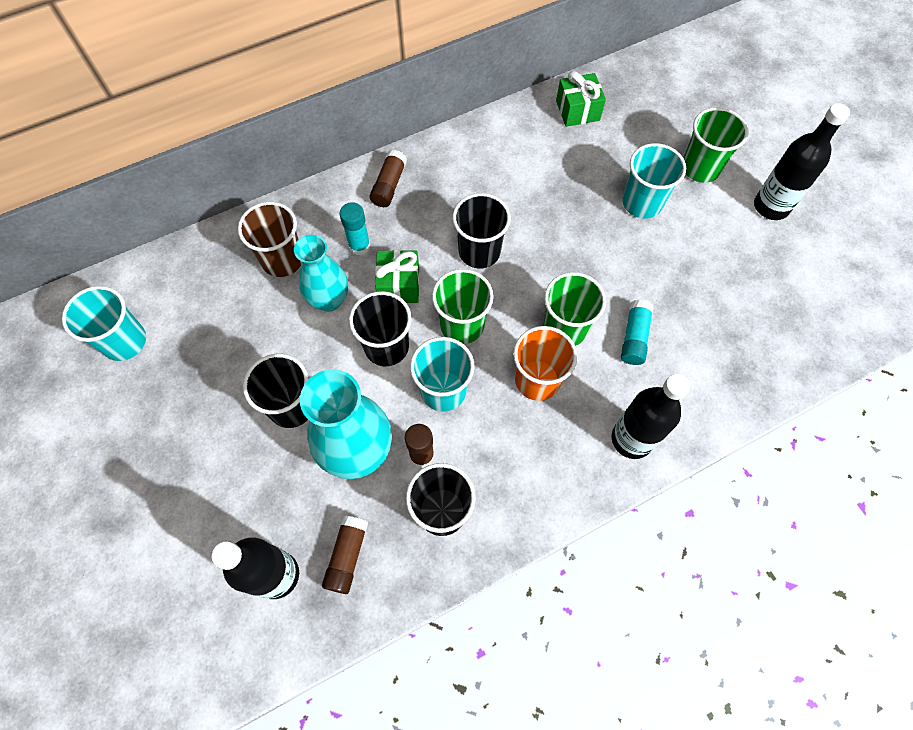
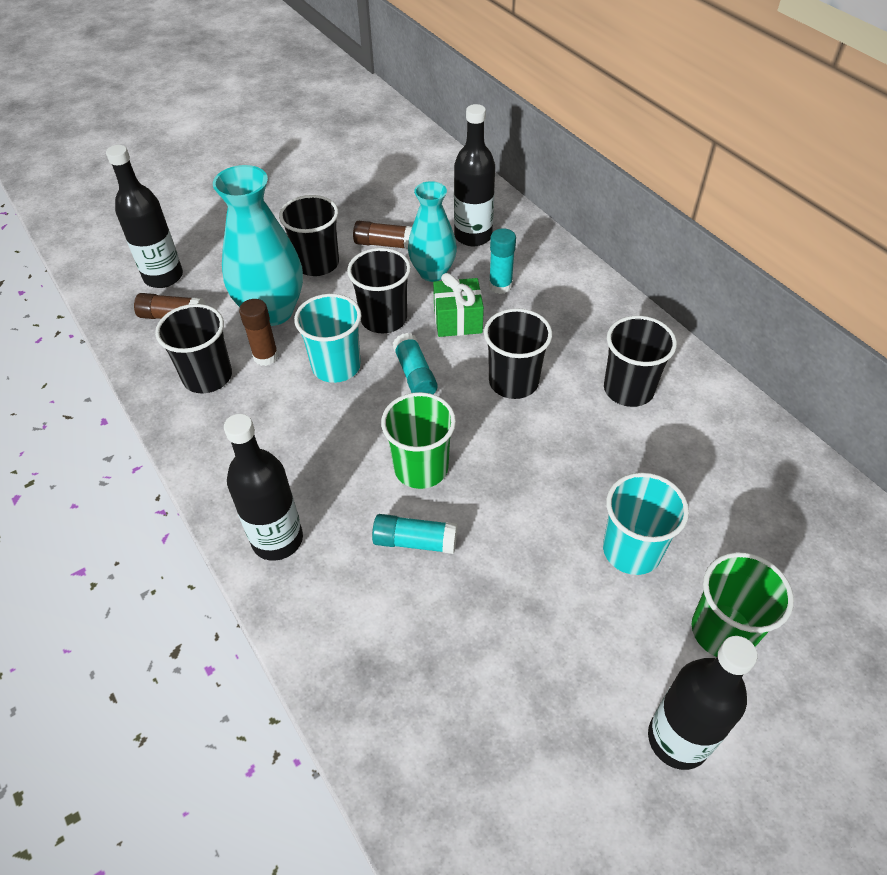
camera: 85 degrees right, 15 degrees down
turquoise cup [62,286,146,361] -> none
brown cup [238,202,302,277] -> black bottle [454,104,495,246]
brown glue stick [370,150,407,207] -> brown glue stick moved to [353,221,412,249]
green cup [432,269,494,344] -> turquoise glue stick [392,333,438,394]
orange cup [513,326,577,401] -> none
green gift [556,71,606,127] -> none
none -> black cup [604,316,677,407]

